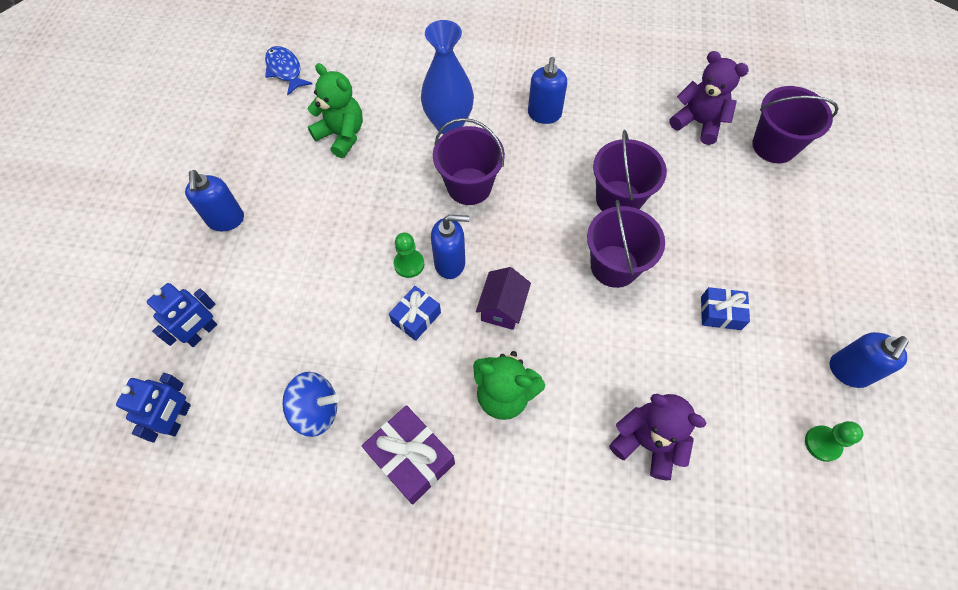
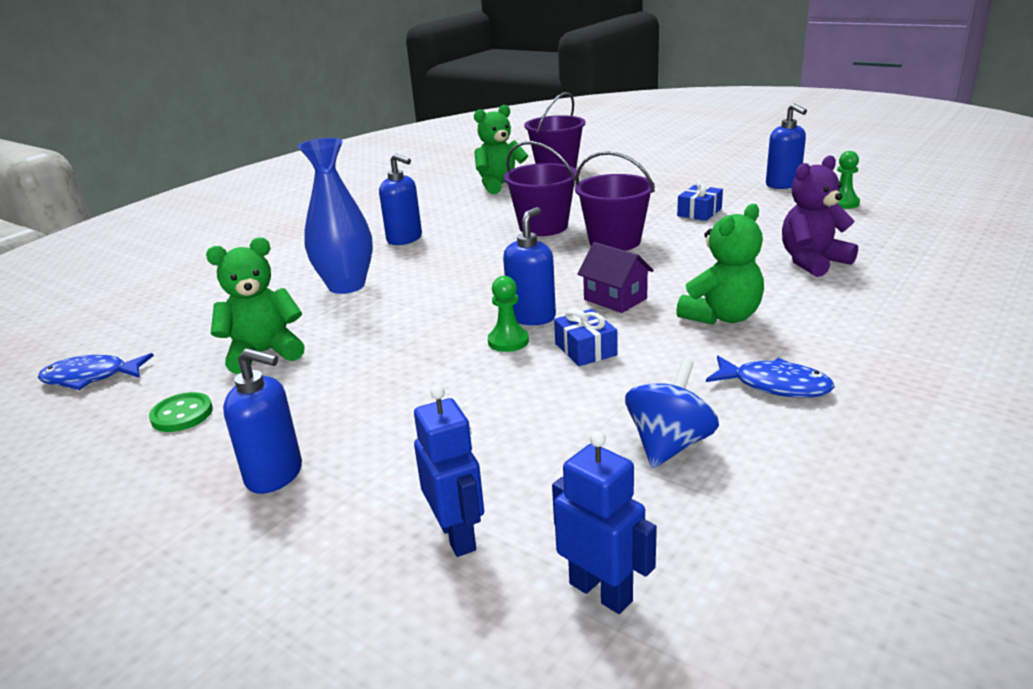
camera: 60 degrees left, 35 degrees down
purple gift [362,405,455,504] -> blue fish [706,356,835,398]
purple bucket [433,118,505,205] -> none
purple teddy bear [669,51,749,145] -> green teddy bear [474,105,528,194]
none -> green button [149,392,213,432]

